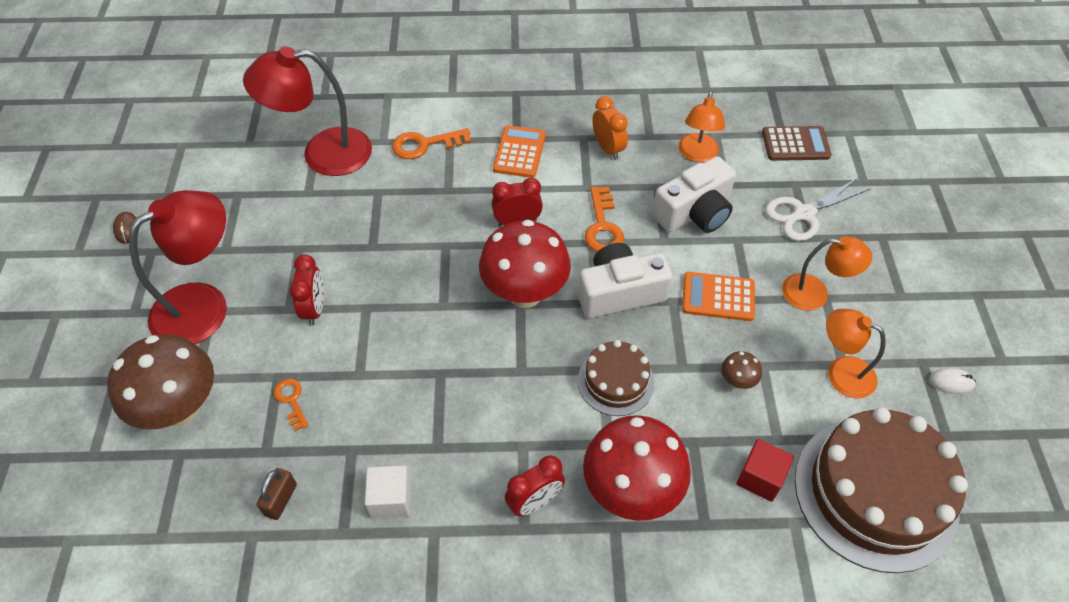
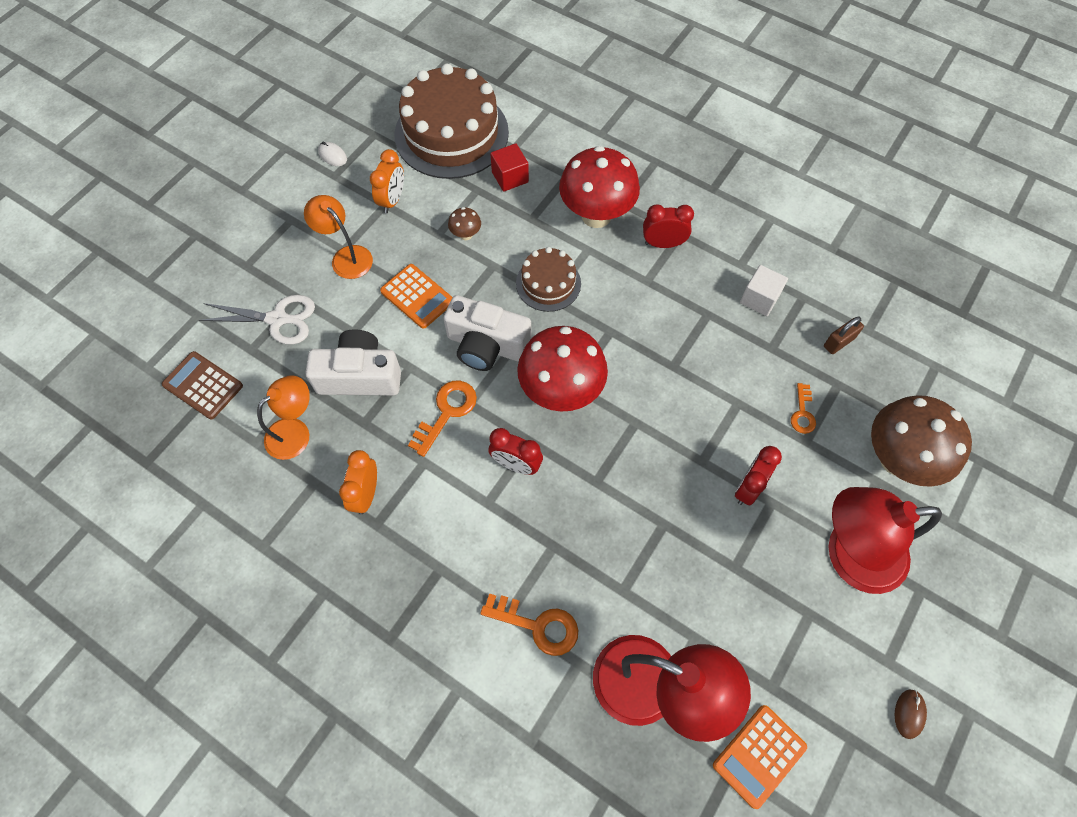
camera: 145 degrees left, 10 degrees up
orange calculator [493,126,546,178] -> orange calculator moved to [713,705,807,809]
orange lamp [826,309,886,398] -> orange clock [370,149,404,213]

